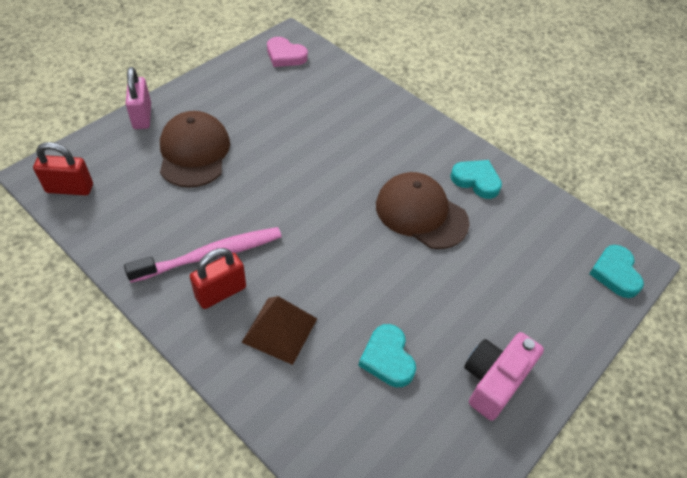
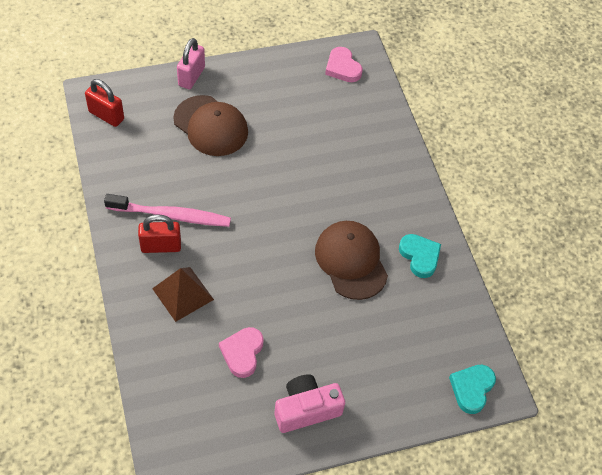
camera: 30 degrees right, 5 degrees up
brown cap [160,111,230,188] -> brown cap turned 105 degrees clockwise [173,95,248,156]
turquoise heart [358,324,416,387] -> pink heart [219,327,264,378]

